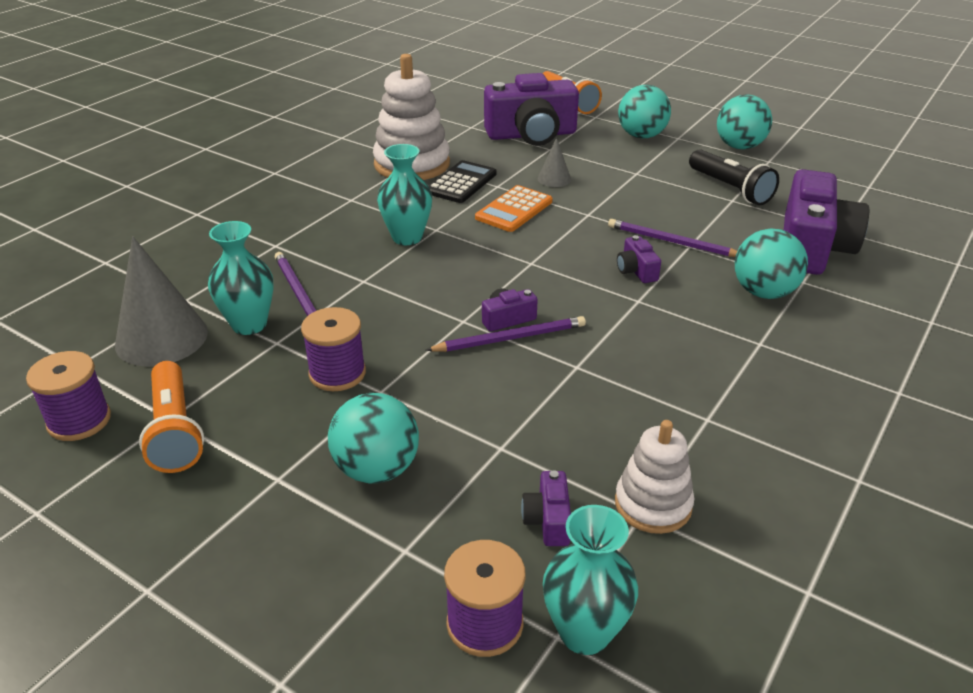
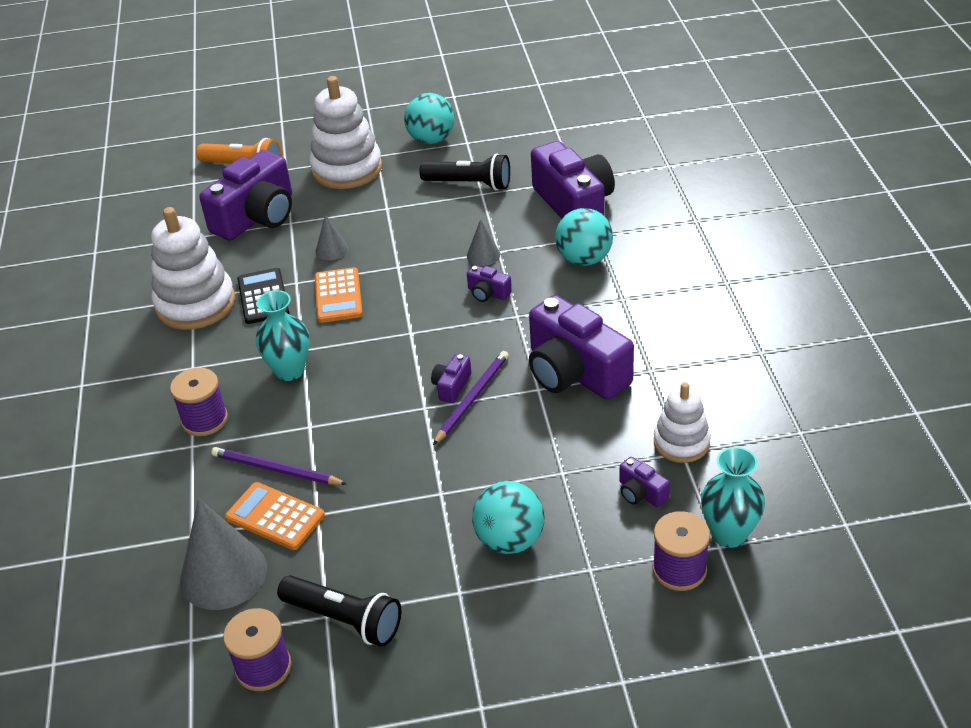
camera: 40 degrees left, 5 degrees up
orange flashlight [139,361,204,473] -> black flashlight [277,575,401,647]
turquoise vase [208,221,274,335] -> orange calculator [225,482,325,550]
purple spool [301,307,366,391] -> purple spool moved to [170,368,228,436]
purple pencil [608,219,737,257] -> grey cone [467,219,500,266]
turquoise ball [618,85,671,138] -> white stacking toy [309,76,382,189]
none -> purple camera [529,295,634,400]

